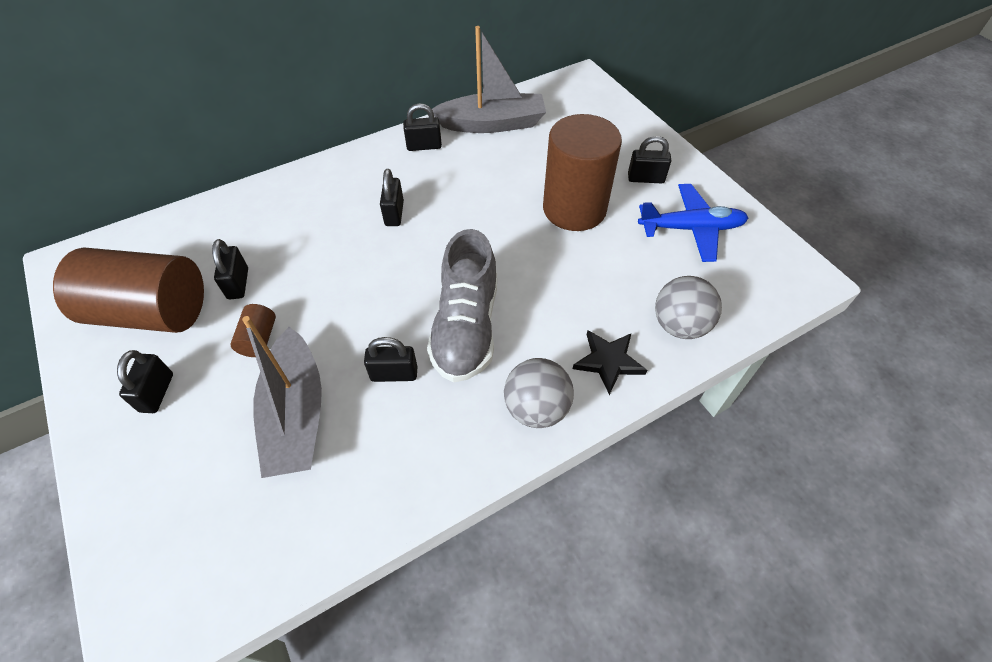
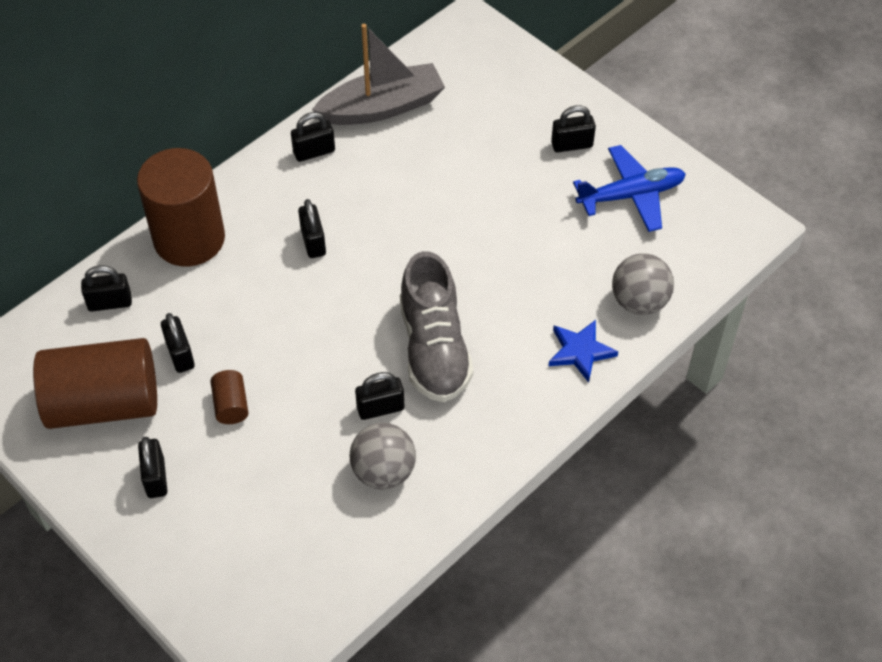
camera: 15 degrees left, 0 degrees up
grey boat [242,316,322,478] -> none
grey ball [504,358,574,428] -> grey ball moved to [350,423,416,489]
brown cylinder [543,114,622,231] -> brown cylinder moved to [137,148,225,267]
black star [573,330,647,395] -> blue star [549,320,618,382]
none -> black padlock [81,265,132,312]

